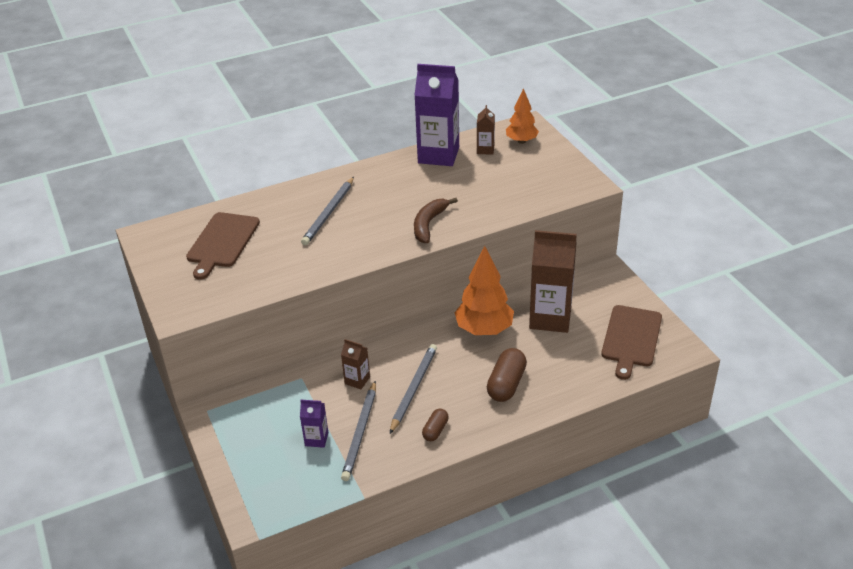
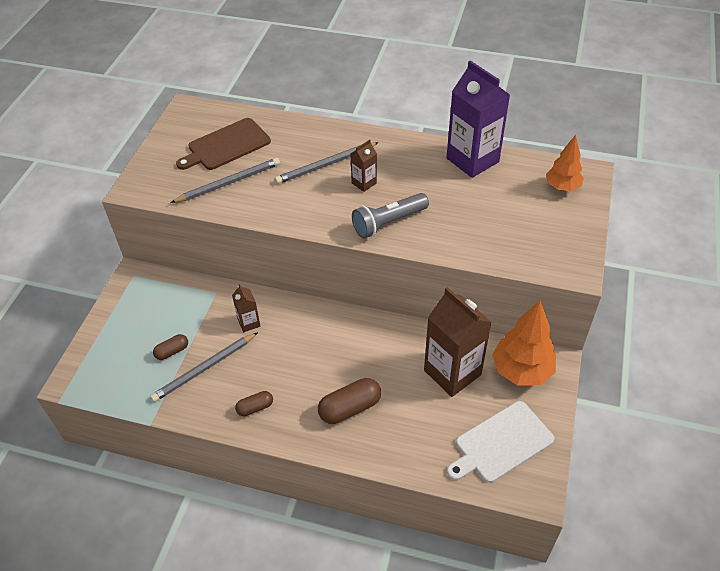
camera: 40 degrees right, 10 degrees up
purple carton [300,400,329,448] -> brown capsule [153,334,188,360]
grey pencil [390,344,437,434] -> grey pencil moved to [170,158,280,203]
brown banana [414,198,458,243] -> grey flashlight [352,193,429,239]
orange tree [454,246,514,335] -> orange tree moved to [492,301,556,385]
brown carton [477,105,495,155] -> brown carton moved to [350,140,377,192]
brown cutting board [601,305,662,380] -> white cutting board [447,401,554,483]

